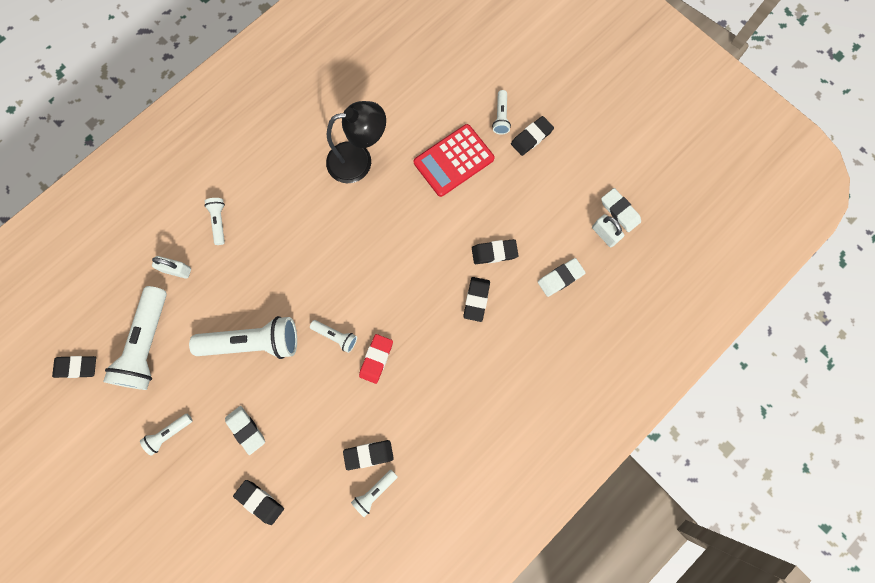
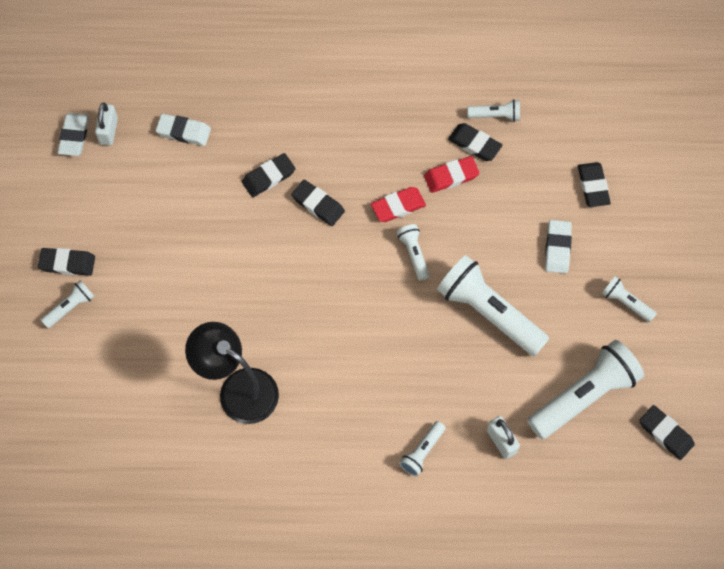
camera: 135 degrees left, 10 degrees down
white flashlight [140,414,193,456] -> white flashlight turned 150 degrees counterclockwise [602,276,657,322]
red calculator [414,124,495,197] -> none
black eraser [472,239,518,264] -> black eraser moved to [291,180,345,226]
none -> red eraser [424,156,480,193]

